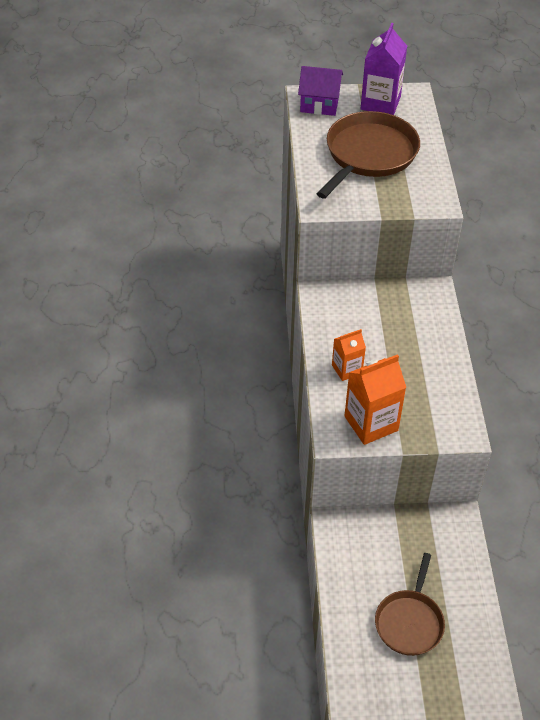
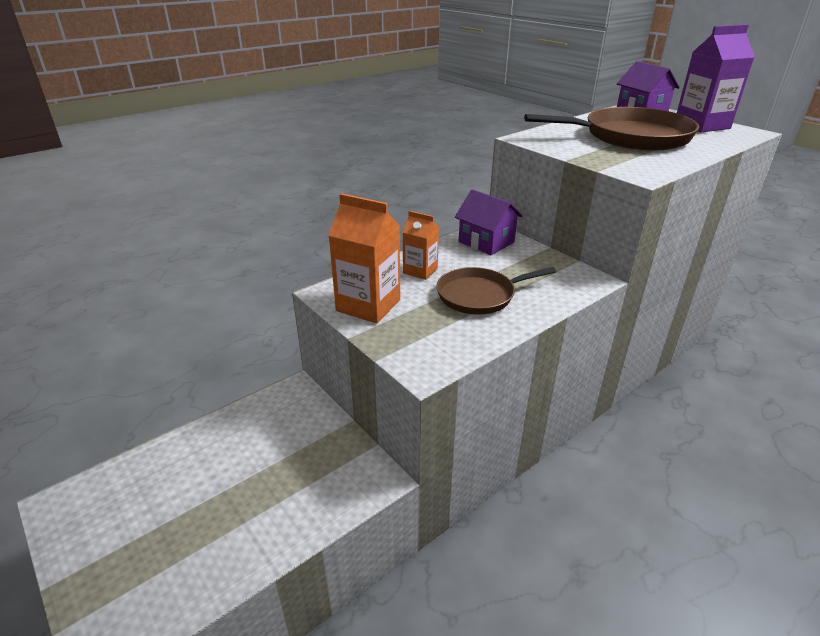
camera: 55 degrees right, 15 degrees down
brown pan [375,553,445,656] -> brown pan moved to [436,267,556,315]
none -> purple house [455,189,522,255]

